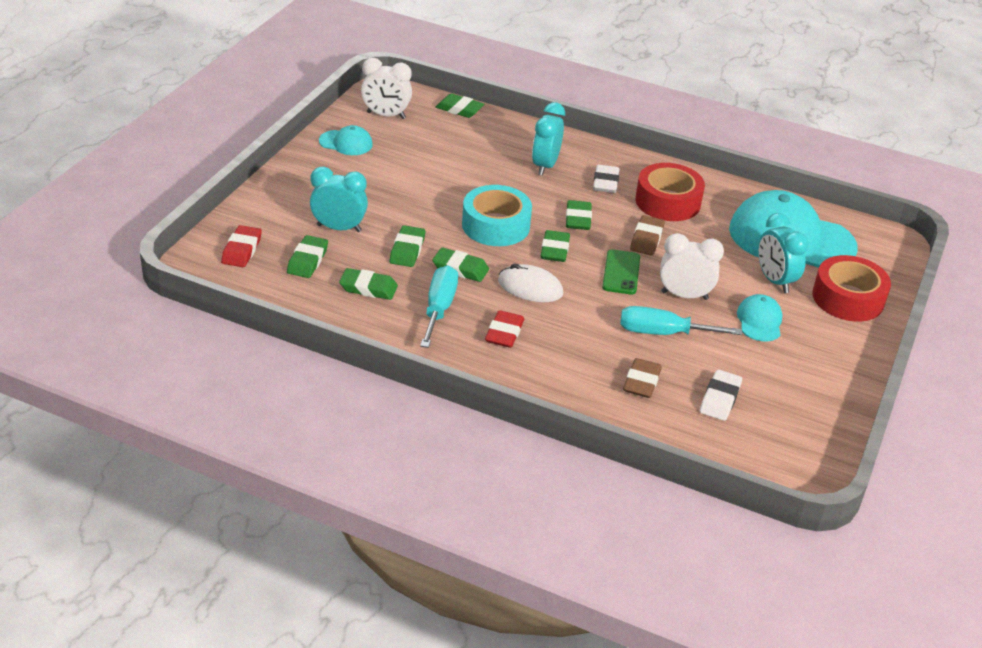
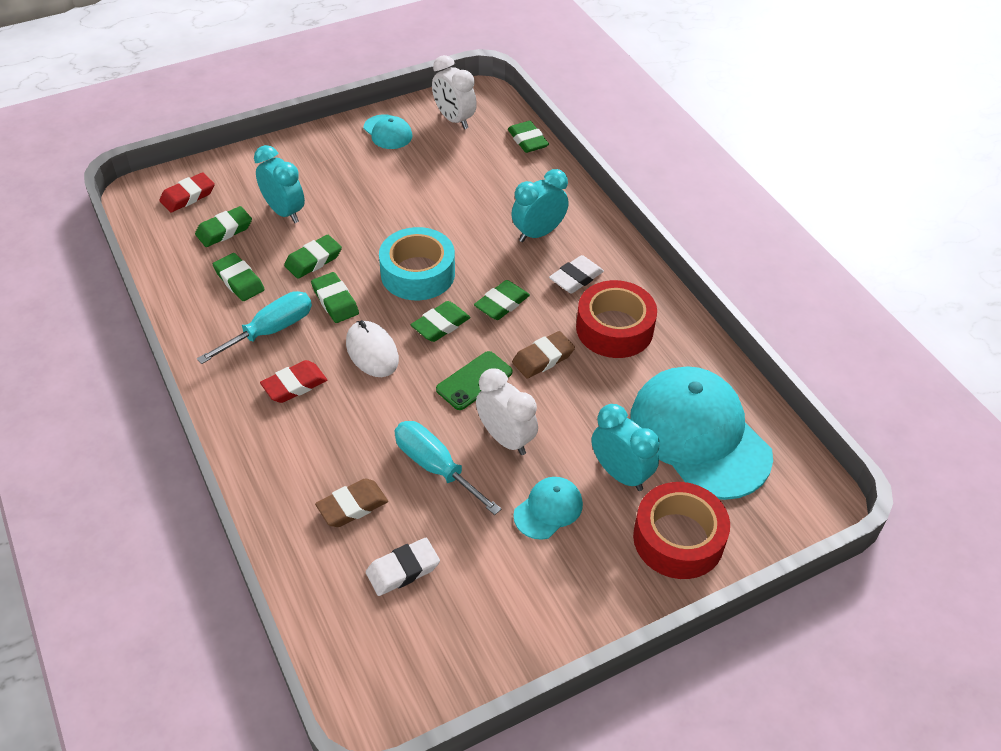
camera: 40 degrees right, 10 degrees up
turquoise clock [758,213,809,293] -> turquoise clock turned 120 degrees clockwise [591,404,660,491]

